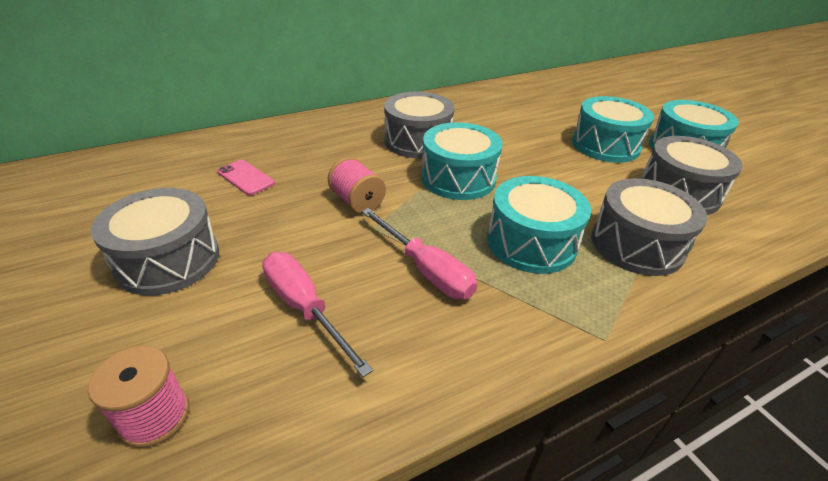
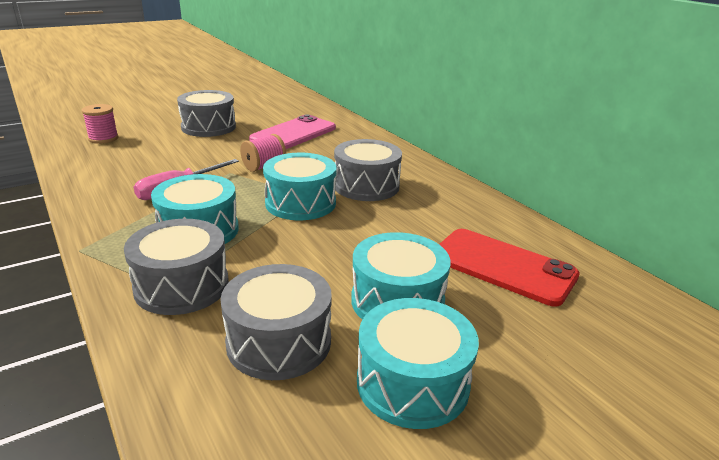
camera: 85 degrees right, 10 degrees down
pink phone [217,160,275,195] -> pink phone [249,115,336,149], size x2.03
pink screwdriver [262,252,373,377] -> none
none -> red phone [439,229,580,307]

